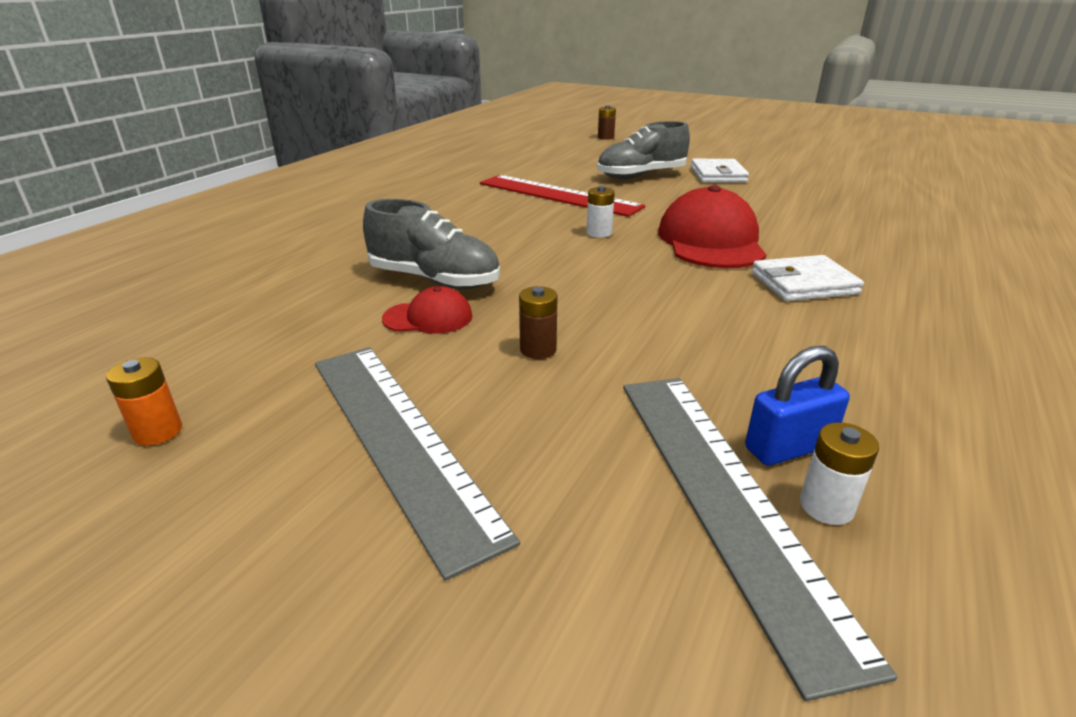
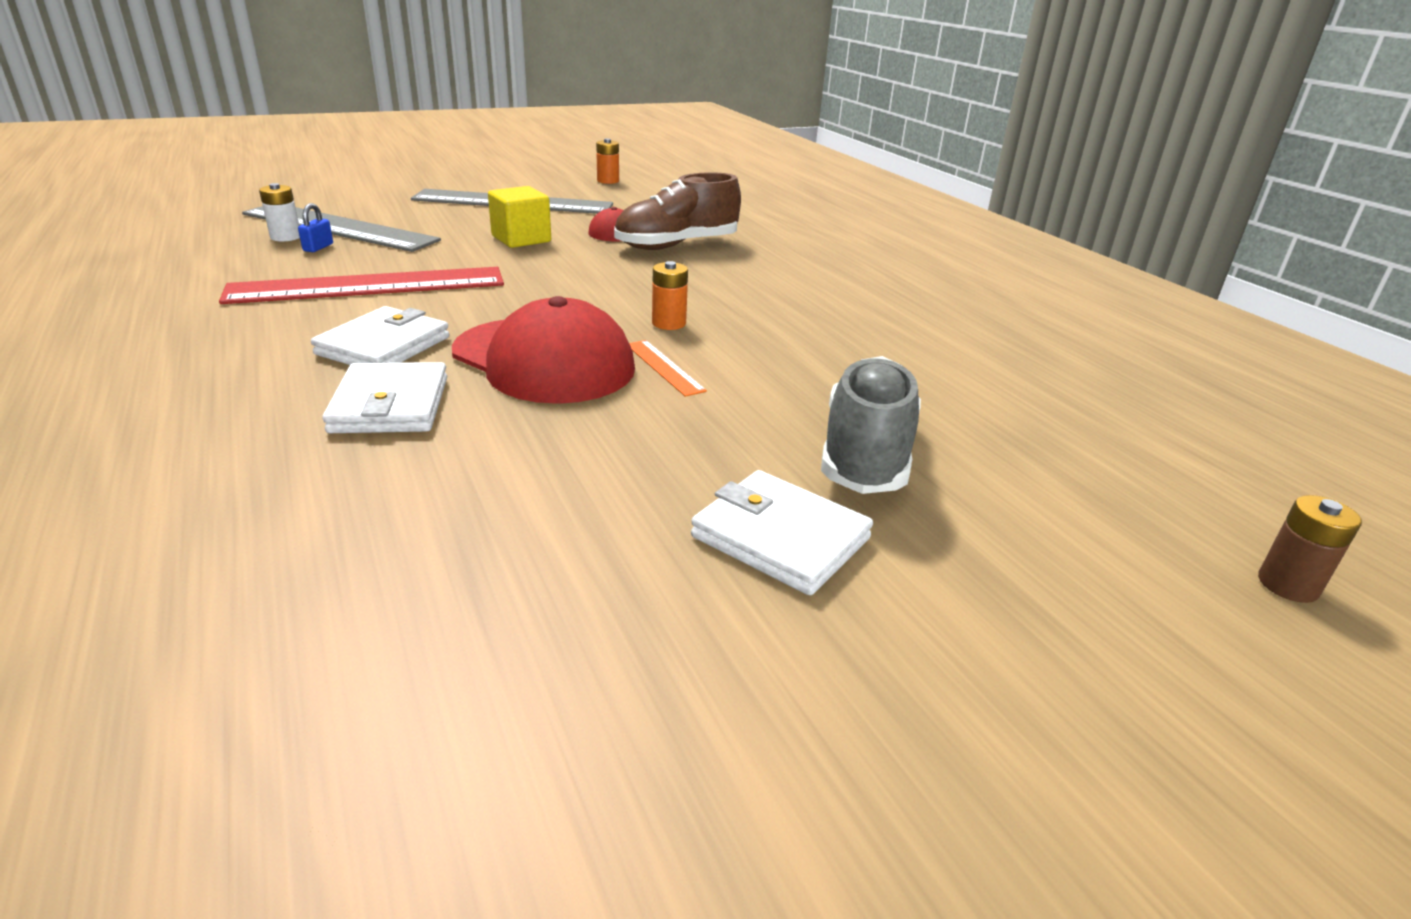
camera: 125 degrees right, 0 degrees up
grey shoe [363,199,500,289] -> brown shoe [614,172,741,250]
red ruler [480,175,645,217] -> red ruler moved to [219,267,504,304]
brown battery [519,286,558,359] -> yellow cube [488,186,551,248]
white battery [586,186,615,238] -> orange battery [652,261,688,330]
blue padlock [745,346,850,466] -> blue padlock [298,203,333,252], size x0.59
none -> white wallet [322,362,447,433]
none -> orange ruler [629,340,707,397]

